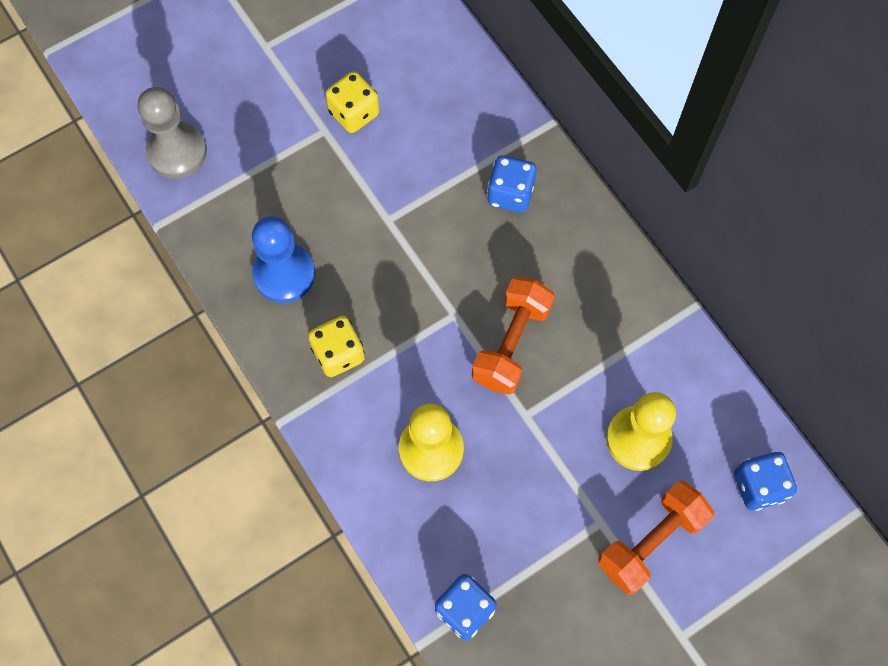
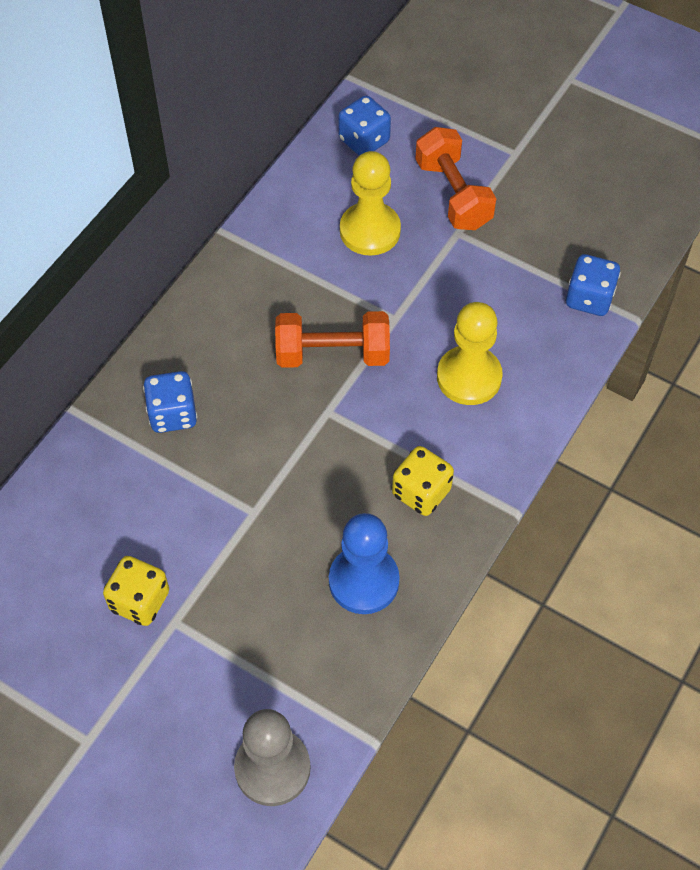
camera: 115 degrees left, 10 degrees down
orange dumbbell [598,481,714,595] -> orange dumbbell turned 45 degrees clockwise [415,127,497,230]

